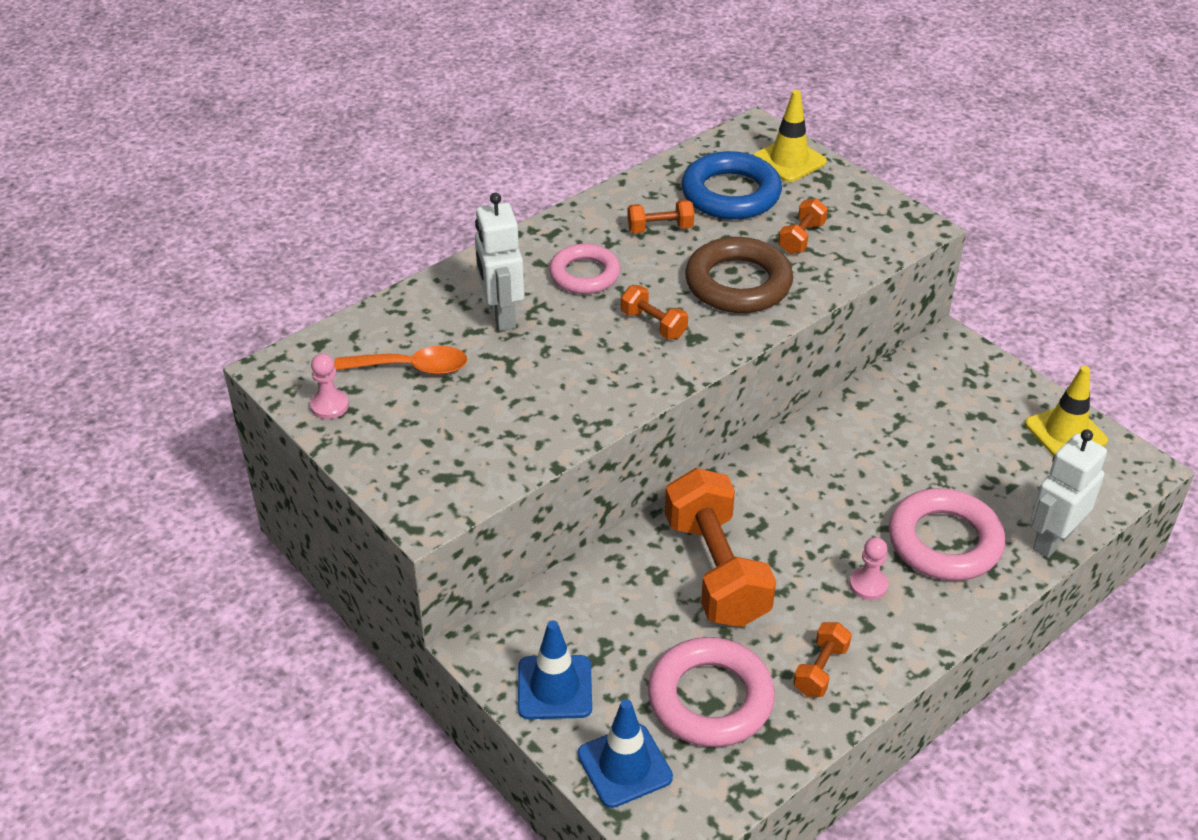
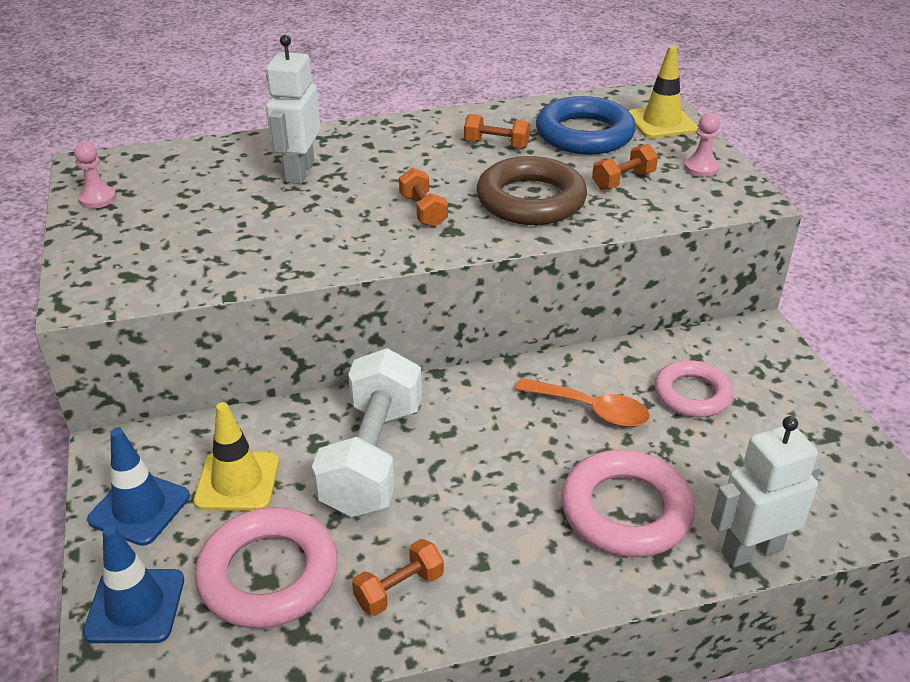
camera: 25 degrees right, 5 degrees down
orange spoon [334,346,468,375] -> orange spoon moved to [516,378,650,427]
pink ring [549,244,620,294] -> pink ring moved to [654,360,733,417]
orange dumbbell [665,468,776,627] -> white dumbbell [312,348,422,517]
pink pawn [849,537,889,600] -> pink pawn moved to [684,113,720,177]
yellow traffic cone [1025,366,1108,456] -> yellow traffic cone moved to [194,402,279,511]

